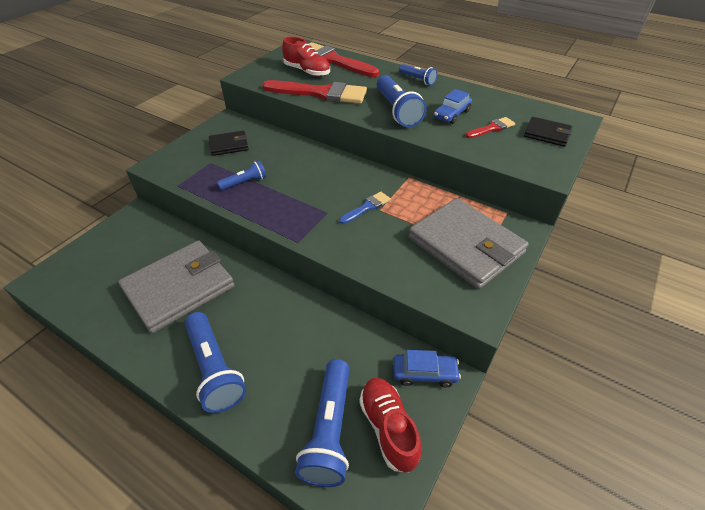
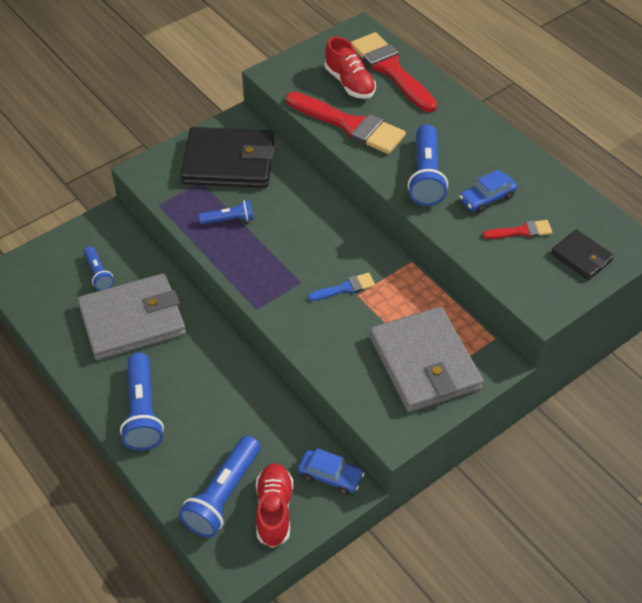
camera: 20 degrees right, 5 degrees up
black wallet [209,131,249,156] -> black wallet [181,127,274,188], size x1.99
blue flashlight [399,64,438,85] -> blue flashlight moved to [84,246,114,291]

